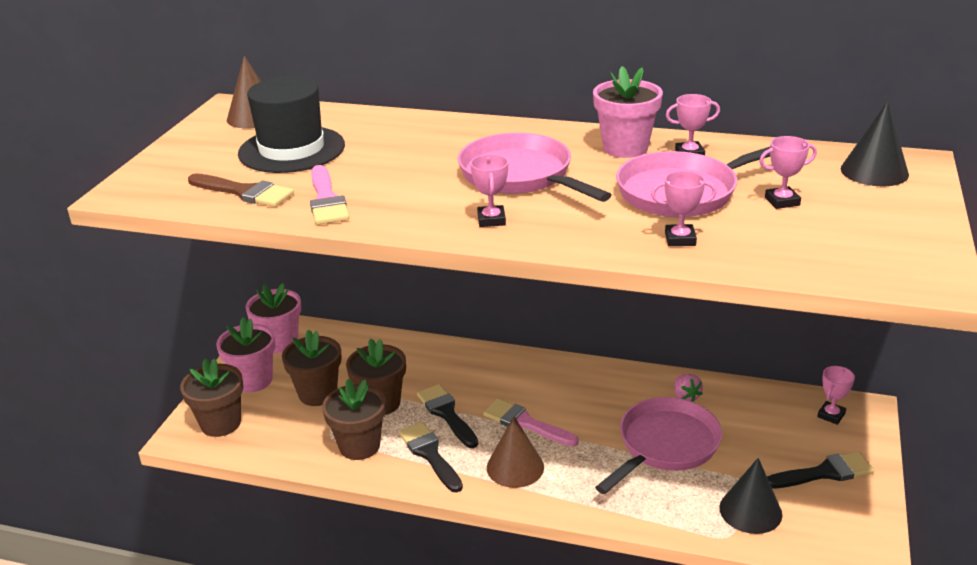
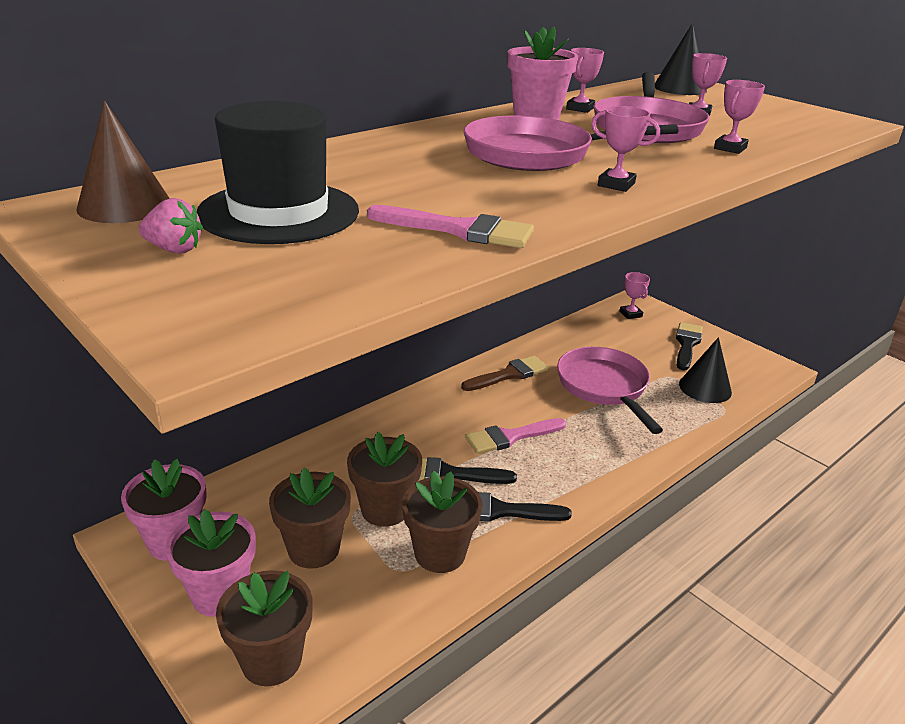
camera: 60 degrees left, 0 degrees up
brown brush [188,173,294,207] -> brown brush moved to [461,356,549,391]
brown cone [487,416,544,488] -> none
pink strawberry [674,374,703,402] -> pink strawberry moved to [139,198,203,254]

